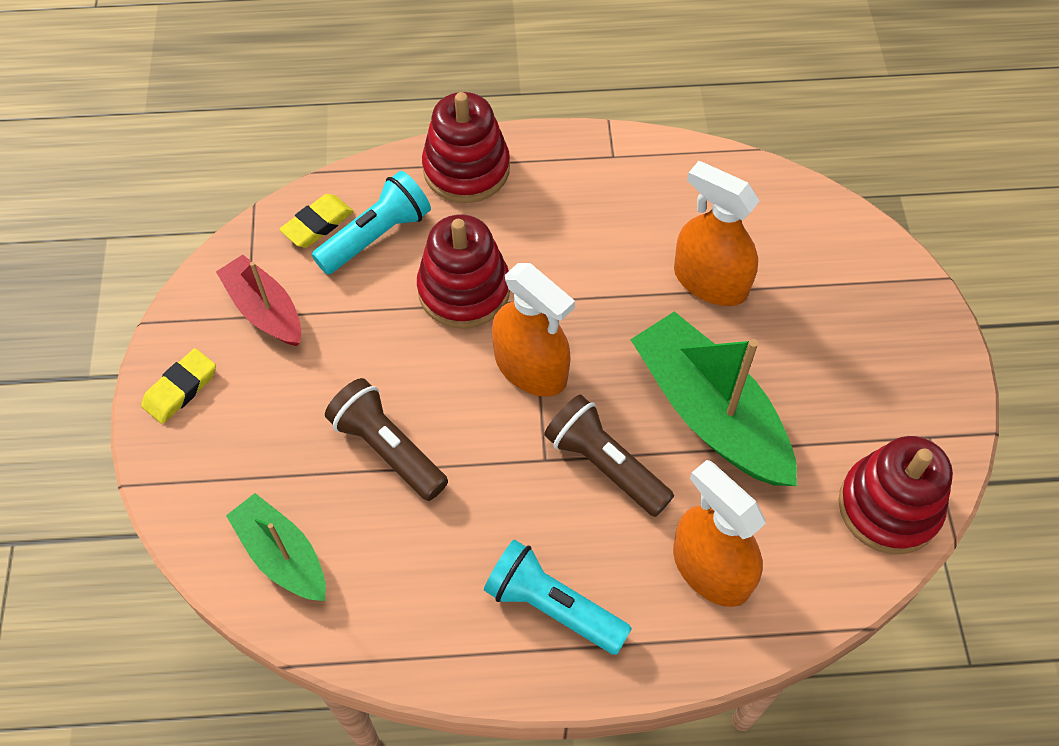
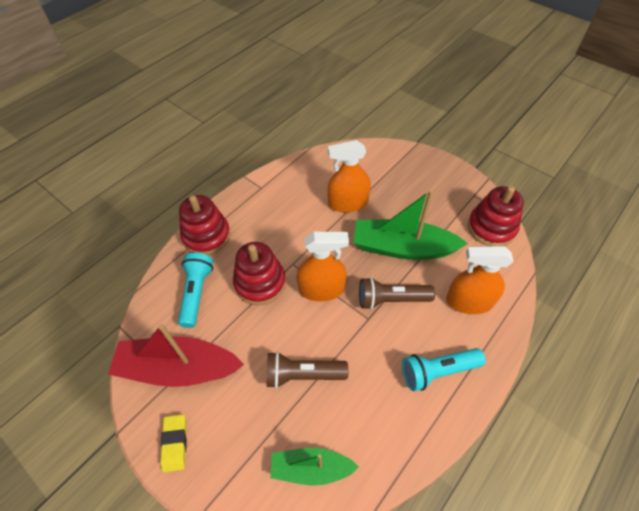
camera: 45 degrees left, 5 degrees down
red boat [216,254,301,346] -> red boat [108,324,244,387], size x1.68
yellow eraser [279,194,354,247] -> none

